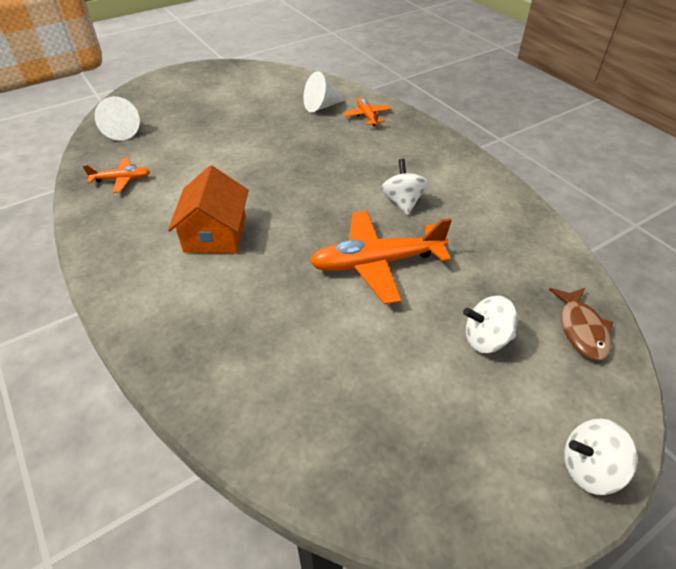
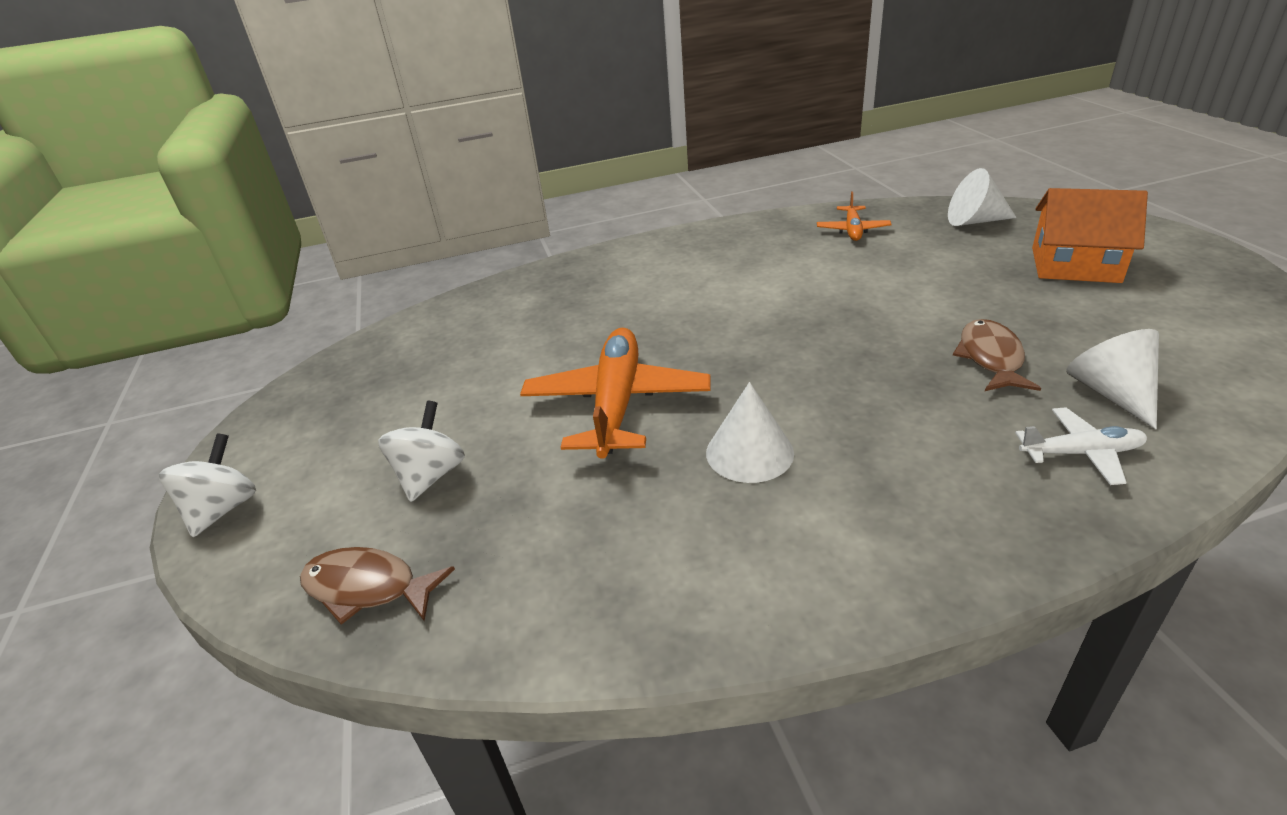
camera: 110 degrees right, 10 degrees down
orange house [168,165,249,253] -> orange house moved to [1032,188,1148,283]
orange plane [343,97,391,126] -> white plane [1015,407,1147,485]
white spinning top [381,159,428,215] -> white cone [706,382,794,483]
none -> brown fish [953,319,1041,391]

